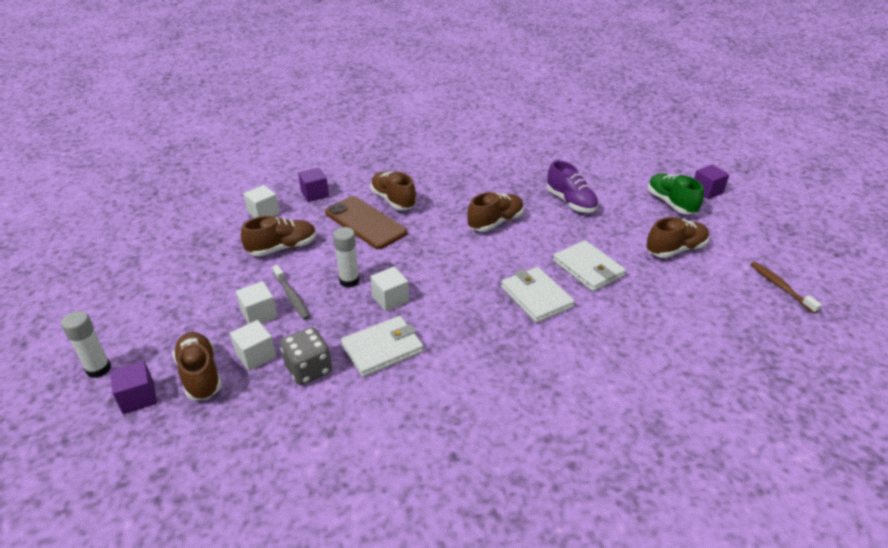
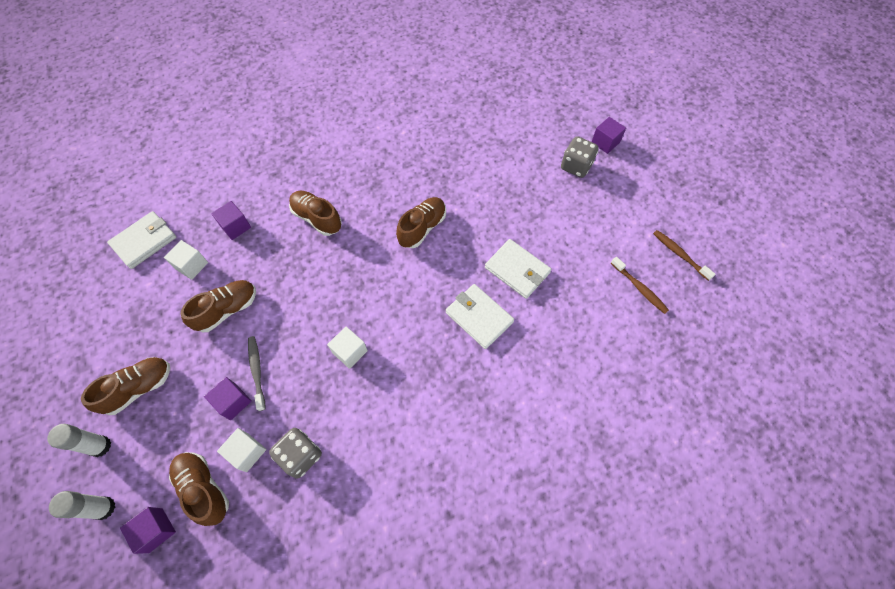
camera: 15 degrees left, 25 degrees up
white cube [236,281,278,324] -> purple cube [204,377,252,420]
grey toothbrush [272,265,310,320] -> grey toothbrush turned 150 degrees counterclockwise [248,336,266,411]
brown phone [325,196,407,249] -> none
white glue stick [333,227,359,288] -> white glue stick moved to [47,424,111,457]
white wallet [341,316,424,377] -> white wallet moved to [107,211,176,269]
purple shoe [547,160,599,213] -> none
brown shoe [646,217,709,258] -> brown shoe moved to [81,357,170,415]
green shoe [648,173,704,214] -> grey dice [561,136,599,178]
none -> brown toothbrush [611,257,669,314]

